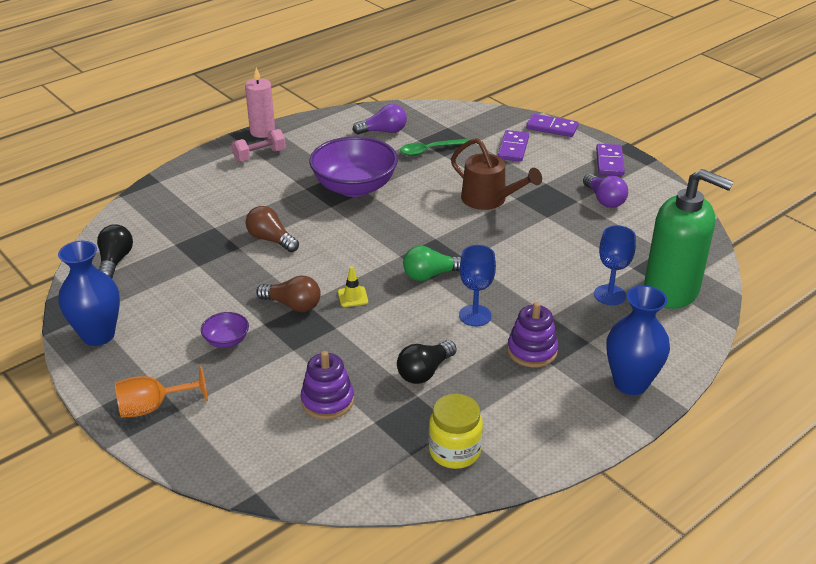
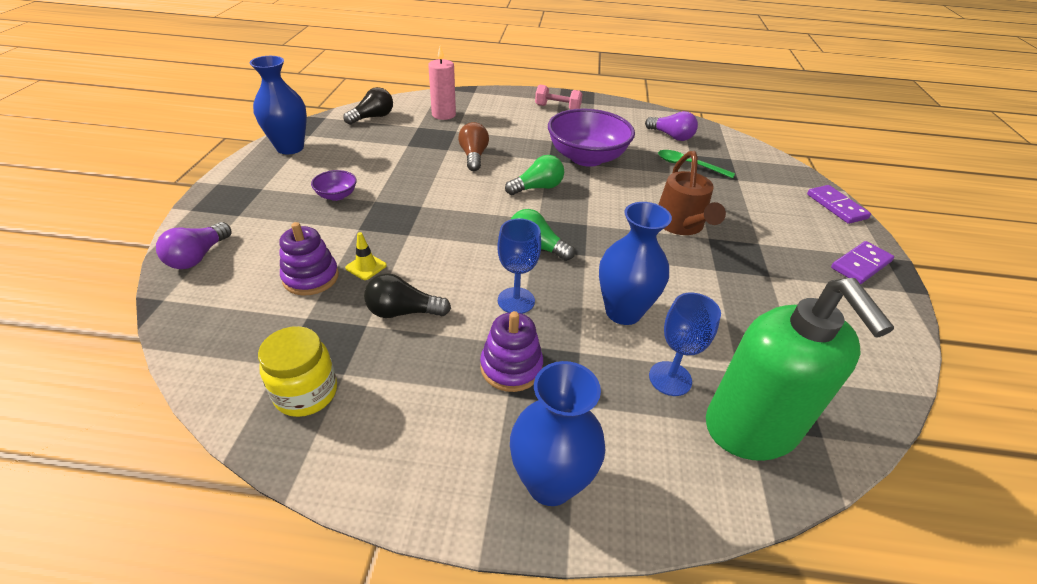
camera: 45 degrees right, 5 degrees up
orange goblet [115,365,208,418] -> none
pink candle [245,67,275,138] -> pink candle moved to [428,45,456,120]
brown light bulb [256,275,321,312] -> none
yellow traffic cone [338,266,368,307] -> yellow traffic cone moved to [345,232,387,280]
purple domino [498,130,529,162] -> none
purple light bulb [583,174,628,208] -> purple light bulb moved to [156,222,232,269]
none -> green light bulb [505,155,564,195]
none -> blue vase [599,202,672,325]

